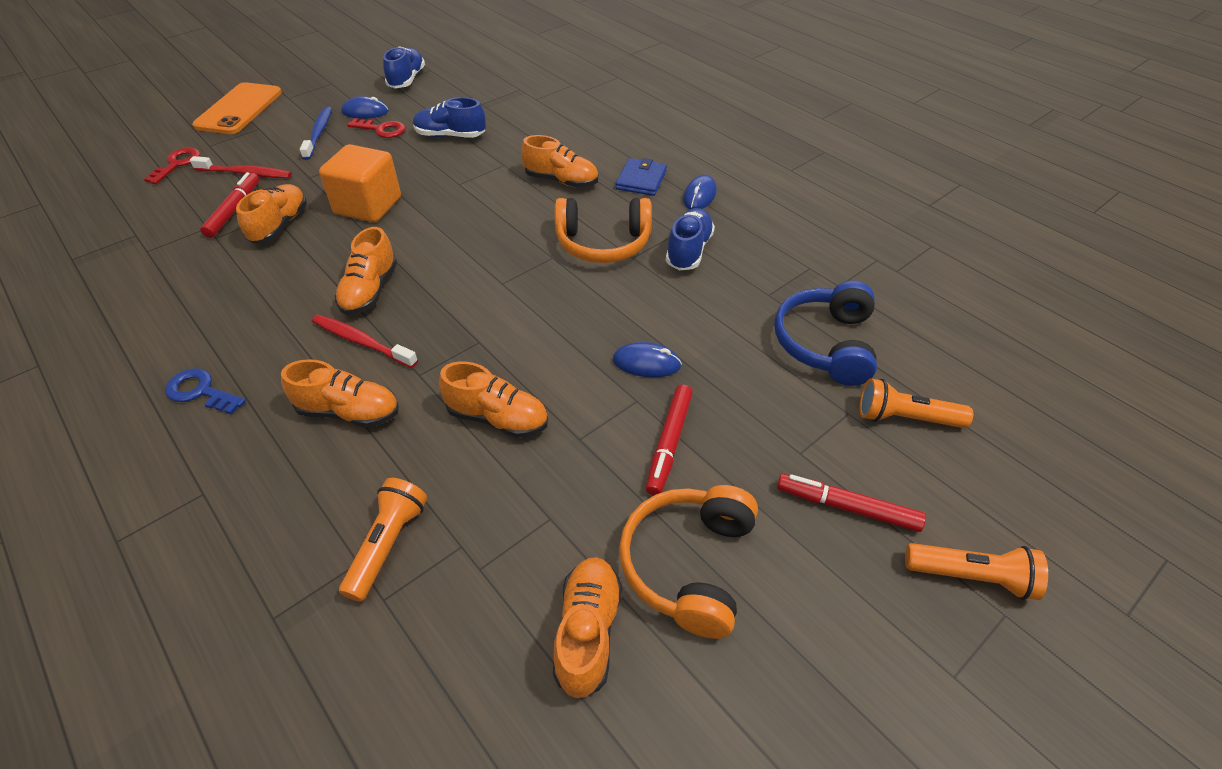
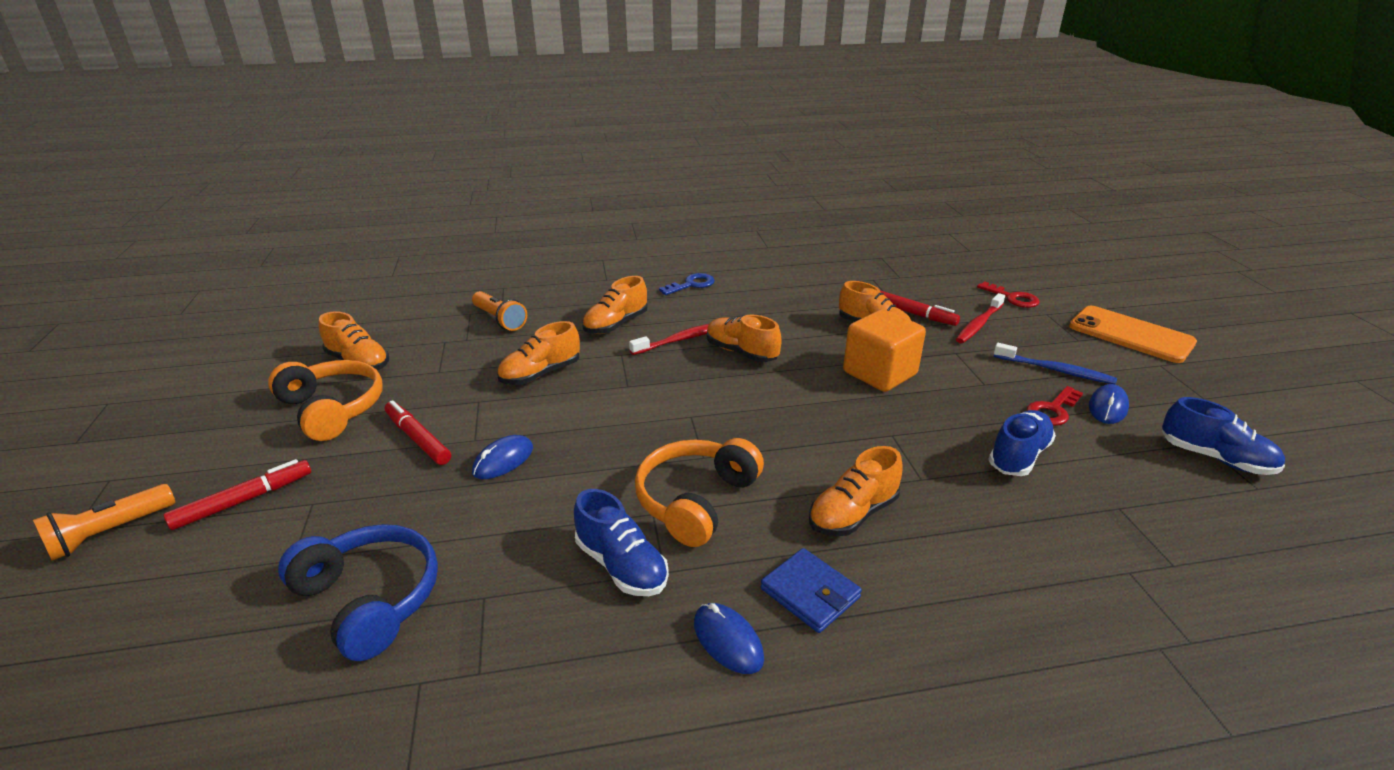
camera: 120 degrees right, 15 degrees down
orange flashlight [859,378,973,428] -> none

